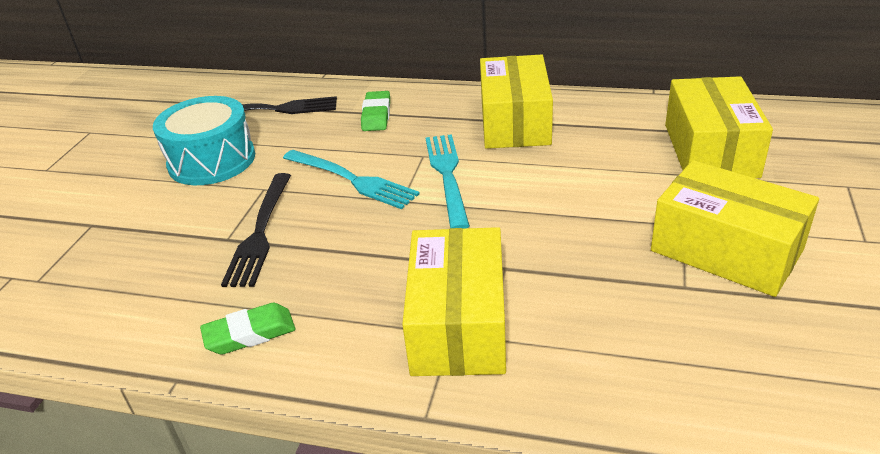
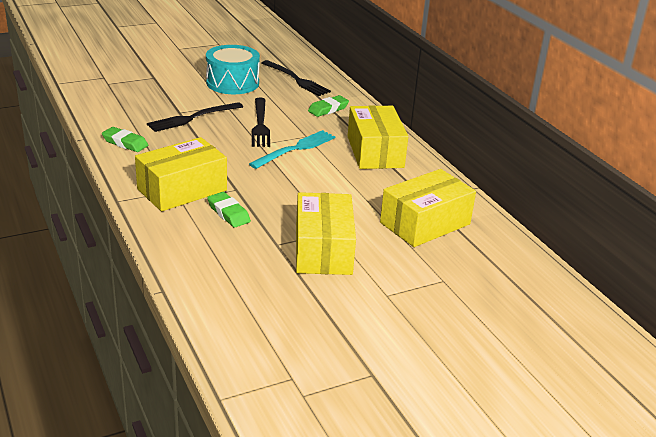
camera: 45 degrees right, 5 degrees down
turquoise fork [283,150,420,209] -> black fork [252,98,270,147]
yellow box [480,54,553,149] -> yellow box turned 60 degrees counterclockwise [348,105,408,169]
none -> green eraser [207,192,251,228]

